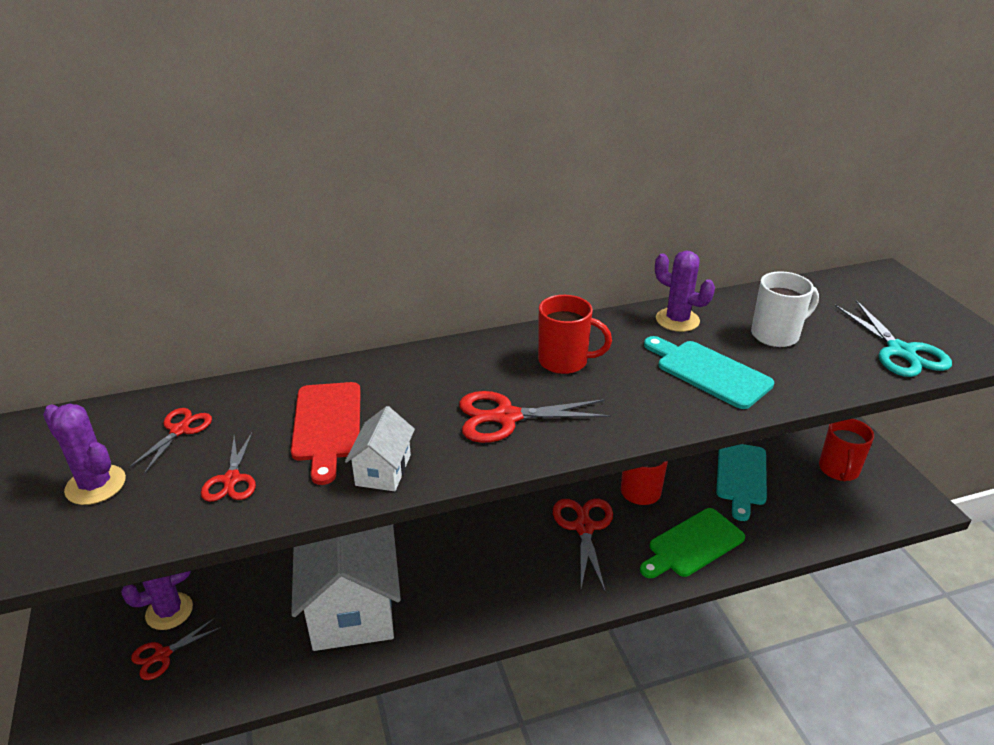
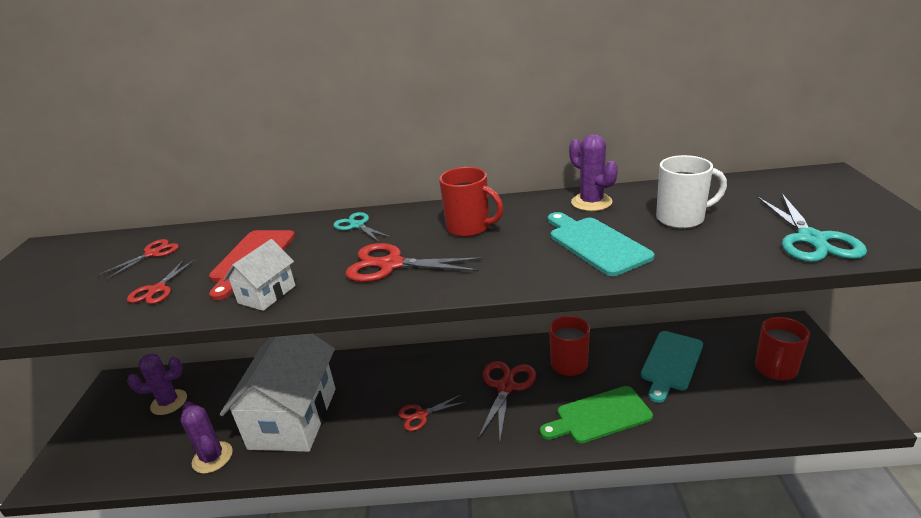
camera: 20 degrees right, 5 degrees down
purple cactus [43,404,126,505] -> purple cactus moved to [181,401,233,474]
red scissors [131,618,221,680] -> red scissors moved to [398,395,466,431]
none -> turquoise scissors [333,212,391,242]

